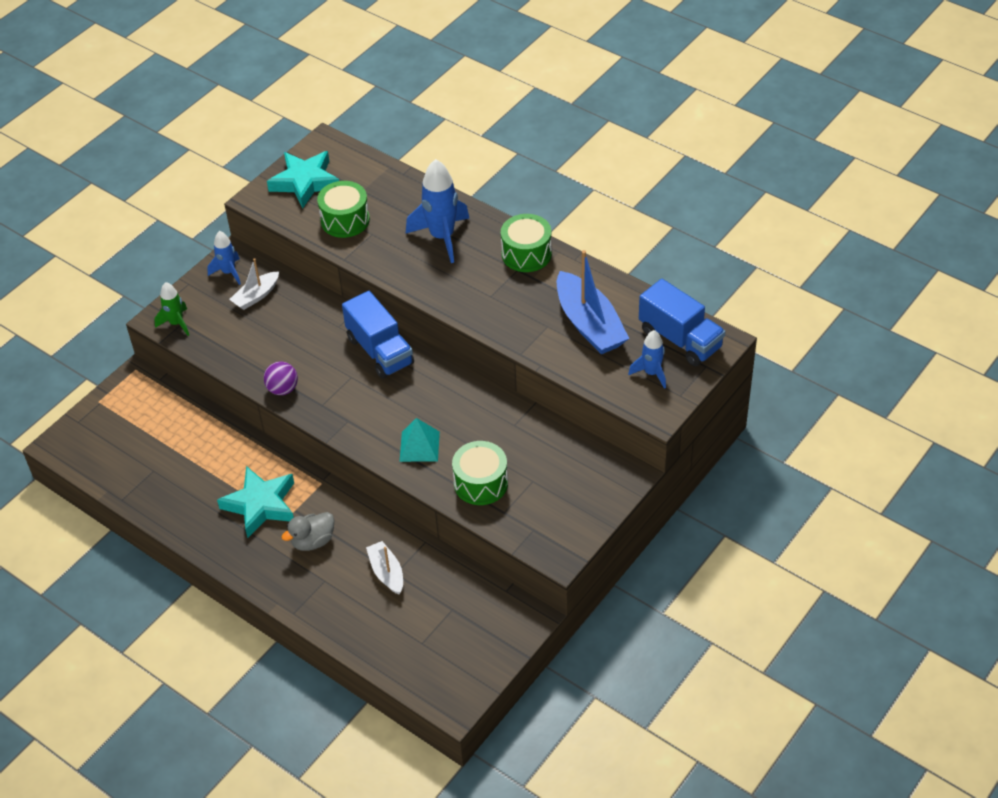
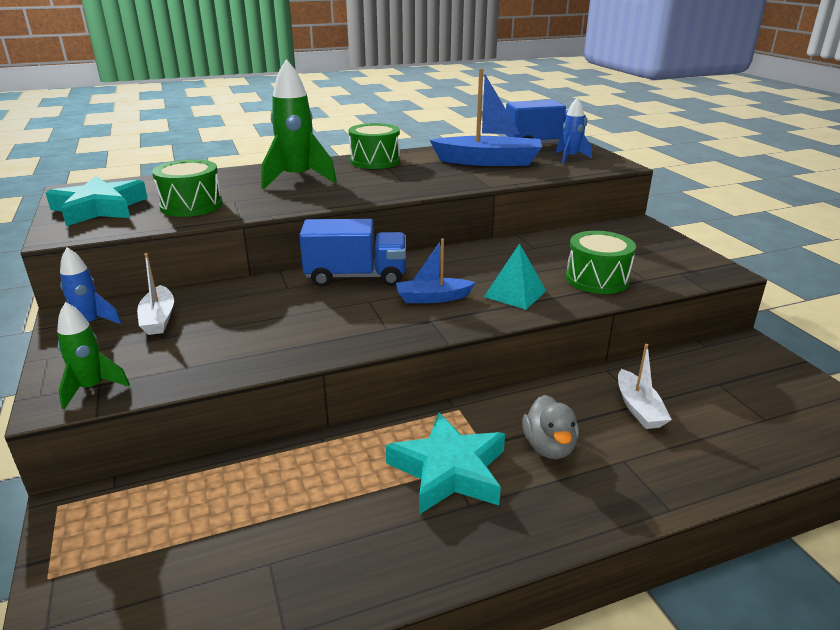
camera: 60 degrees left, 20 degrees down
purple ball [264,362,298,395] -> none
white boat [366,541,403,595] -> white boat turned 105 degrees counterclockwise [618,344,672,429]
blue rocket [406,159,470,263] -> green rocket [261,59,337,189]
none -> blue boat [396,238,476,303]

